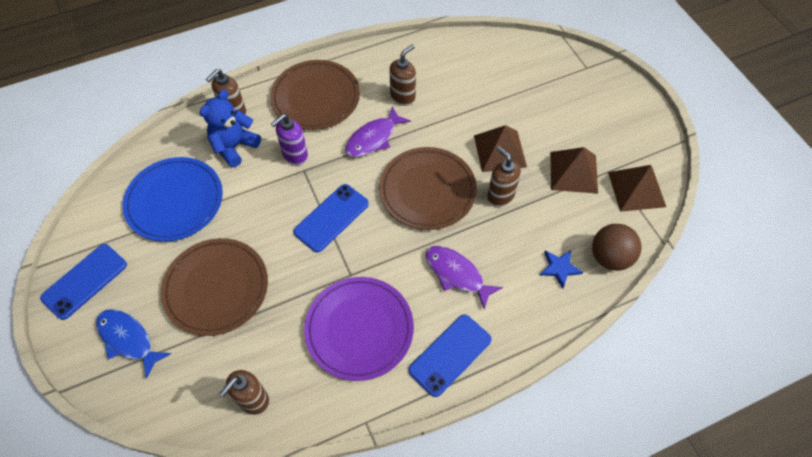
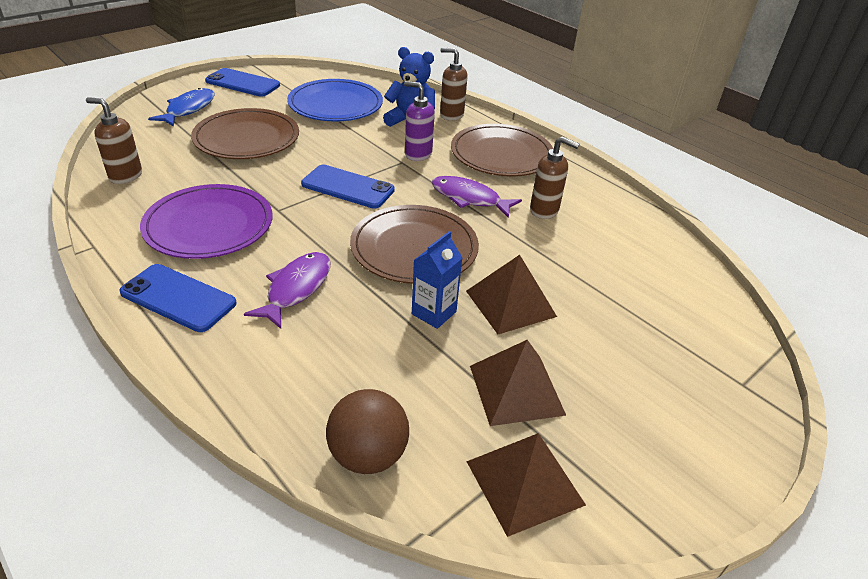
camera: 70 degrees right, 20 degrees down
brown soap dispenser [487,146,521,207] -> blue carton [412,231,462,329]
blue star [540,250,583,288] -> none

